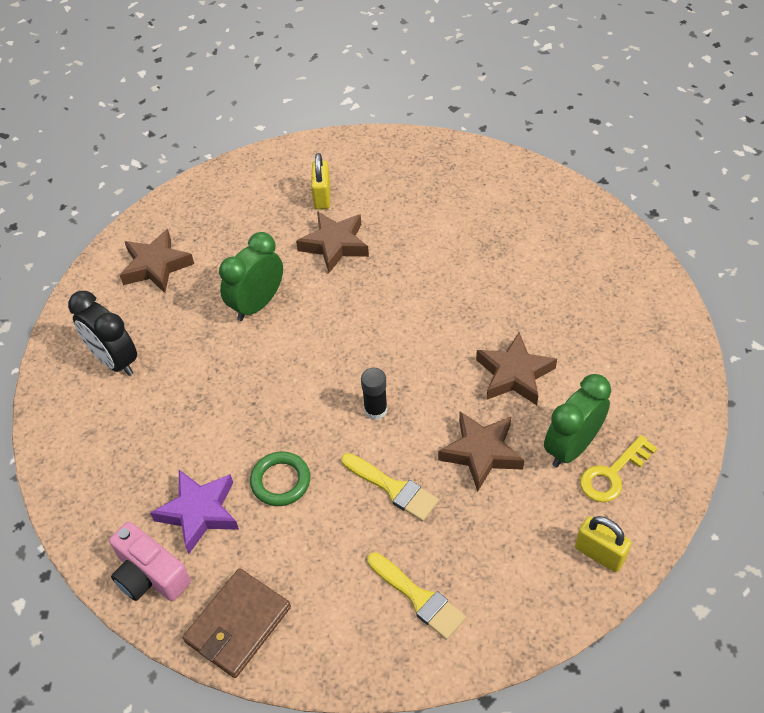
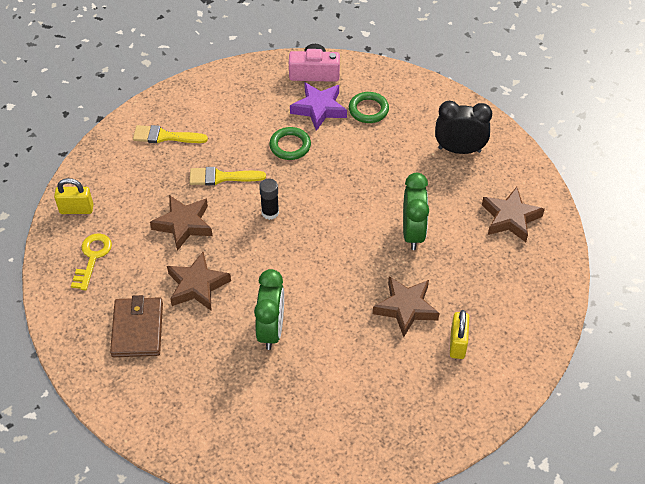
camera: 140 degrees right, 0 degrees up
brown wallet [183,568,291,678] -> brown wallet moved to [110,295,163,357]
yellow padlock [311,153,330,209] -> yellow padlock turned 45 degrees clockwise [450,310,469,359]
green clock [544,374,611,467] -> green clock moved to [254,269,284,350]
none -> green ring [349,92,389,123]

